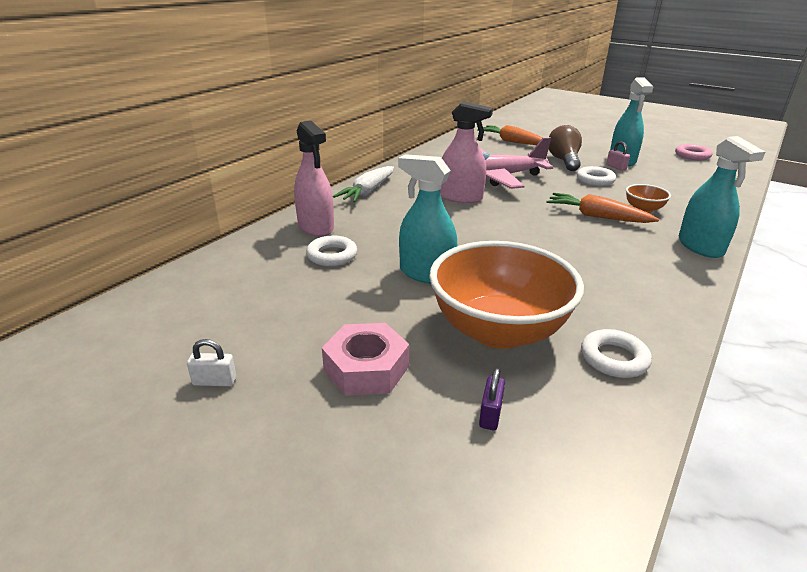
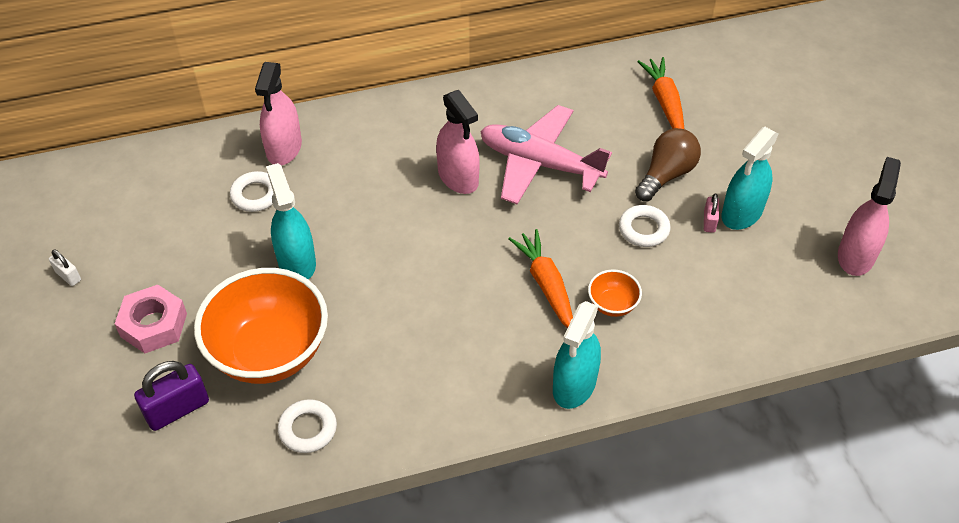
camera: 40 degrees right, 20 degrees up
white carrot [333,166,394,202] -> none
purple padlock [479,368,505,430] -> purple padlock [134,361,209,431], size x1.87
pink ring [675,144,712,160] -> pink spray bottle [838,157,901,276]

